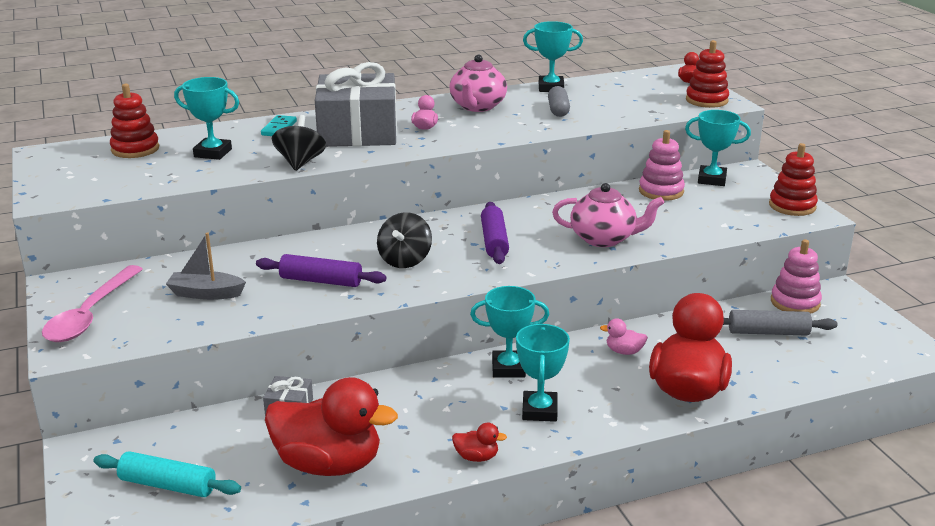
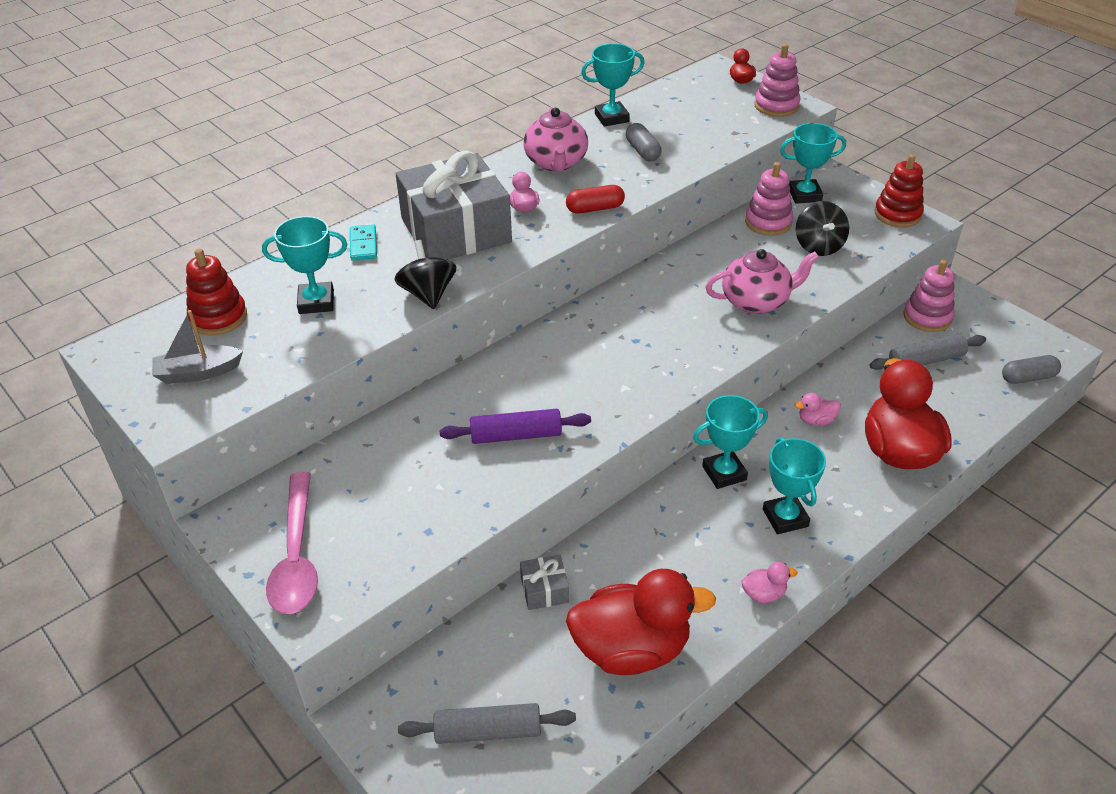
camera: 20 degrees left, 15 degrees up
turquoise rolling pin [93,451,241,497] -> grey rolling pin [398,703,576,744]
grey boat [166,232,246,300] -> grey boat moved to [152,310,243,384]
black spinning top [377,212,432,268] -> black spinning top moved to [796,201,849,256]
red duck [452,423,507,462] -> pink duck [742,562,797,603]
purple rolling pin [481,202,509,264] -> none
red stacking toy [686,40,729,108] -> pink stacking toy [754,44,800,117]
none -> red capsule [566,185,625,214]
none -> grey capsule [1002,355,1061,384]

